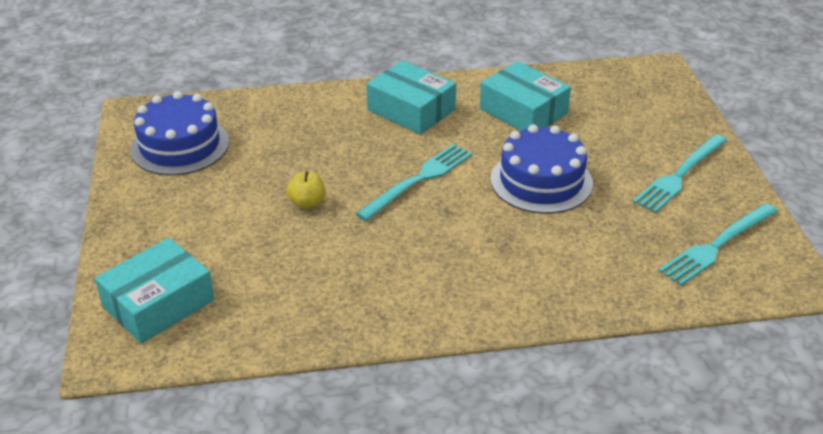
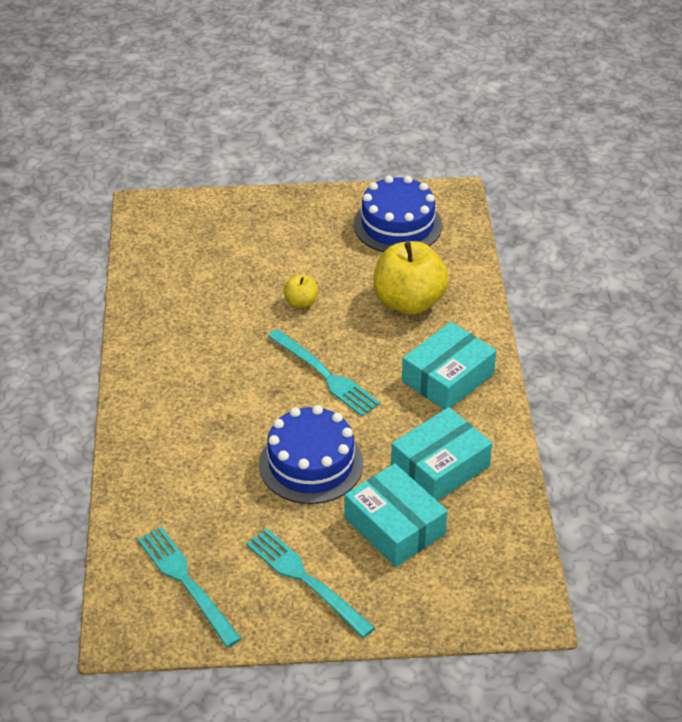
camera: 95 degrees right, 5 degrees up
turquoise box [95,238,215,343] -> turquoise box moved to [345,463,447,567]
none -> yellow apple [373,241,449,314]

